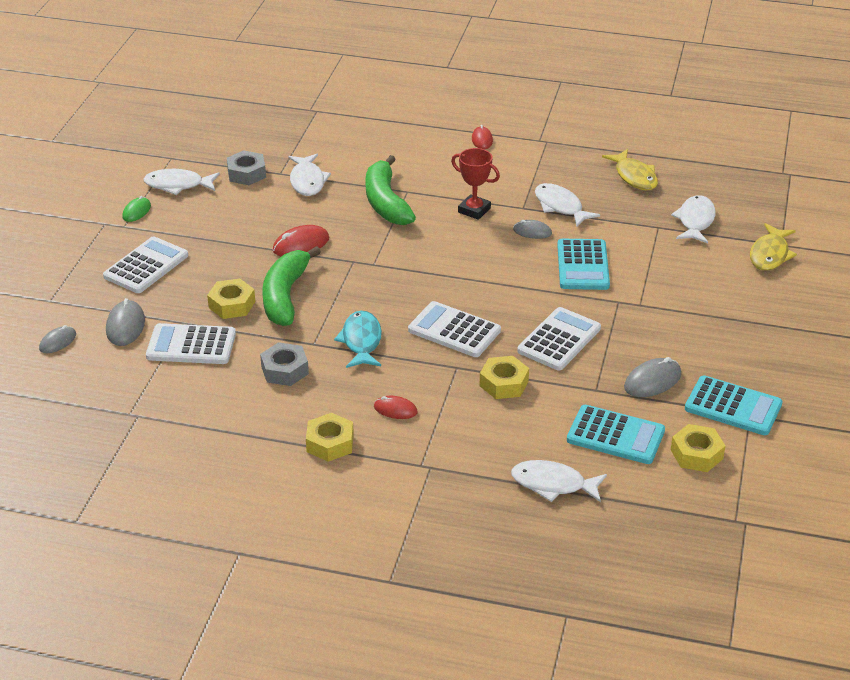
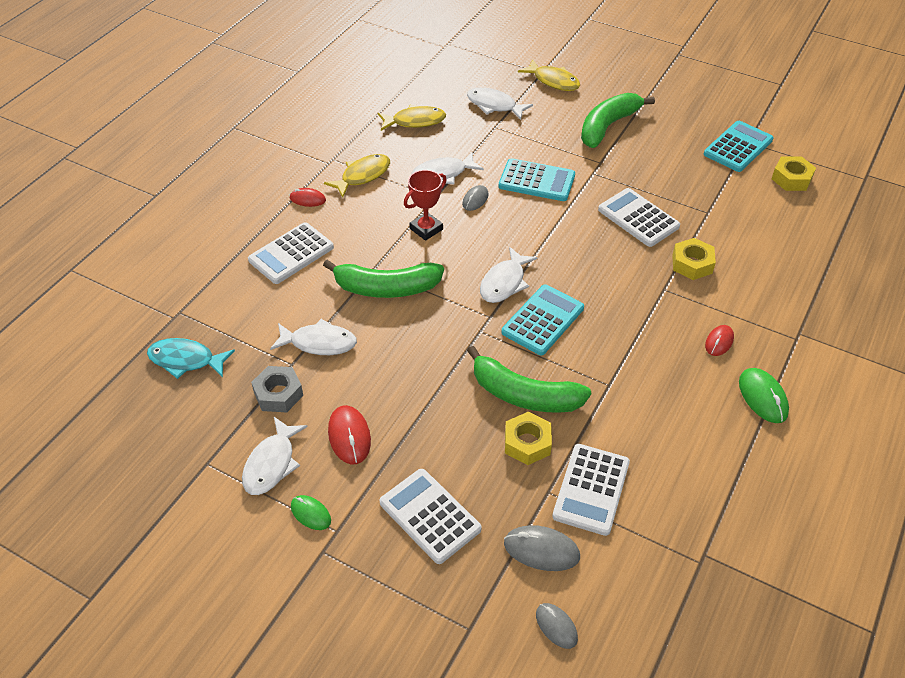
camera: 75 degrees left, 10 degrees up
grey nut [260,342,309,386] -> none
red mouse [273,225,329,256] -> red mouse moved to [328,405,371,464]
yellow nut [306,413,354,462] -> green mouse [739,368,789,423]
turquoise fish [334,311,382,368] -> turquoise fish moved to [147,338,235,379]
white calculator [408,301,501,357] -> white calculator moved to [248,222,334,284]
white fish [511,460,607,502] -> white fish moved to [480,247,538,303]
turquoise calculator [567,405,665,464] -> turquoise calculator moved to [502,284,584,355]
grey mouse [624,357,681,397] -> none
none -> yellow fish [324,154,390,197]
none -> green banana [581,93,655,148]

